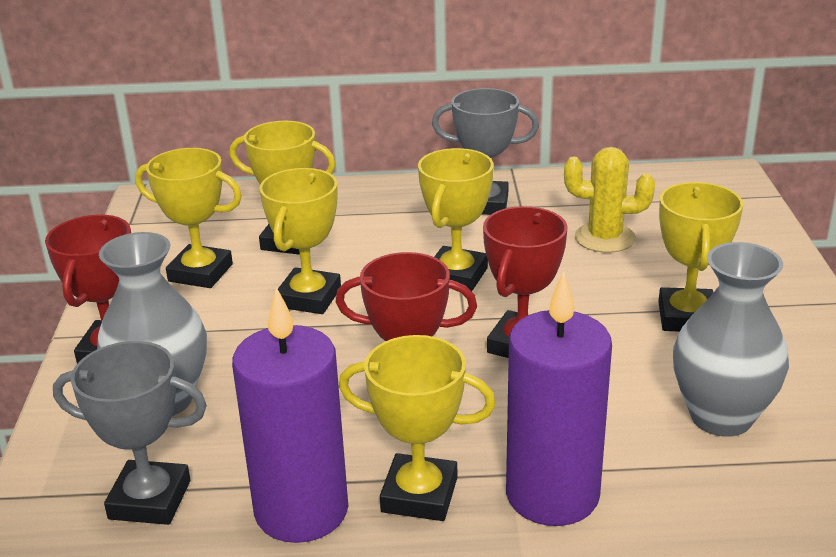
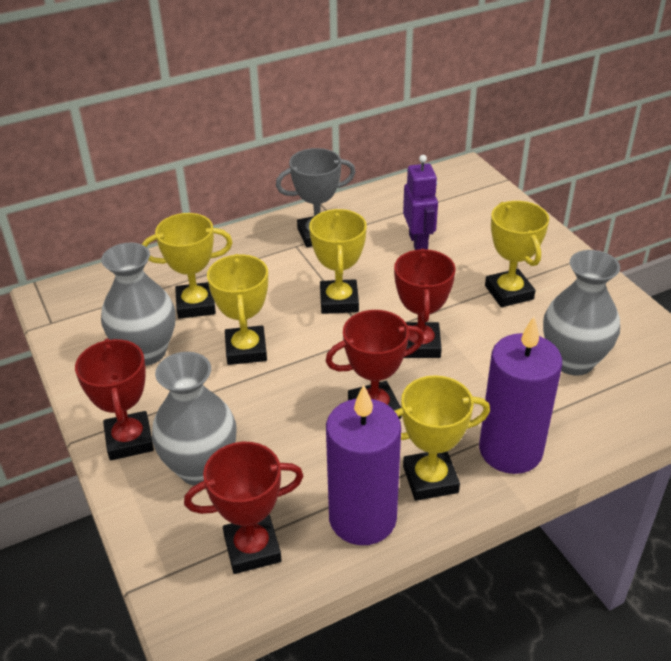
camera: 25 degrees left, 10 degrees up
grey trophy [53,341,207,525] -> red trophy [184,442,304,574]
yellow trophy [135,148,242,288] -> grey vase [101,242,175,366]
yellow cactus [564,147,655,253] -> purple robot [403,155,438,250]

